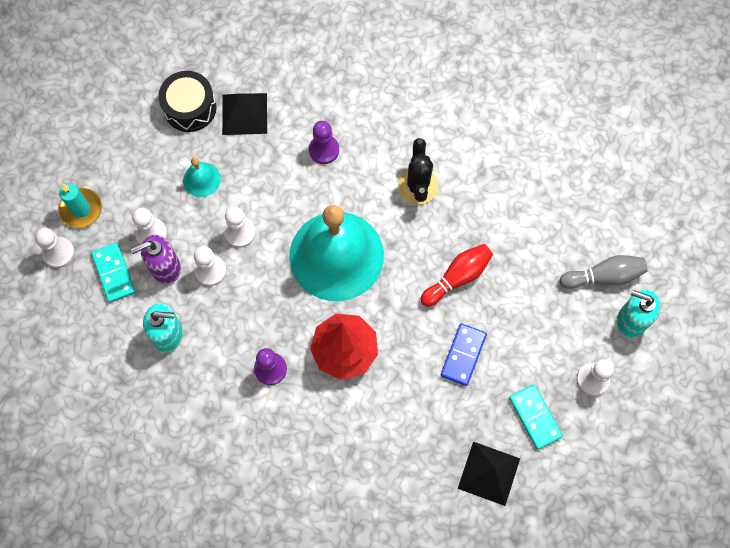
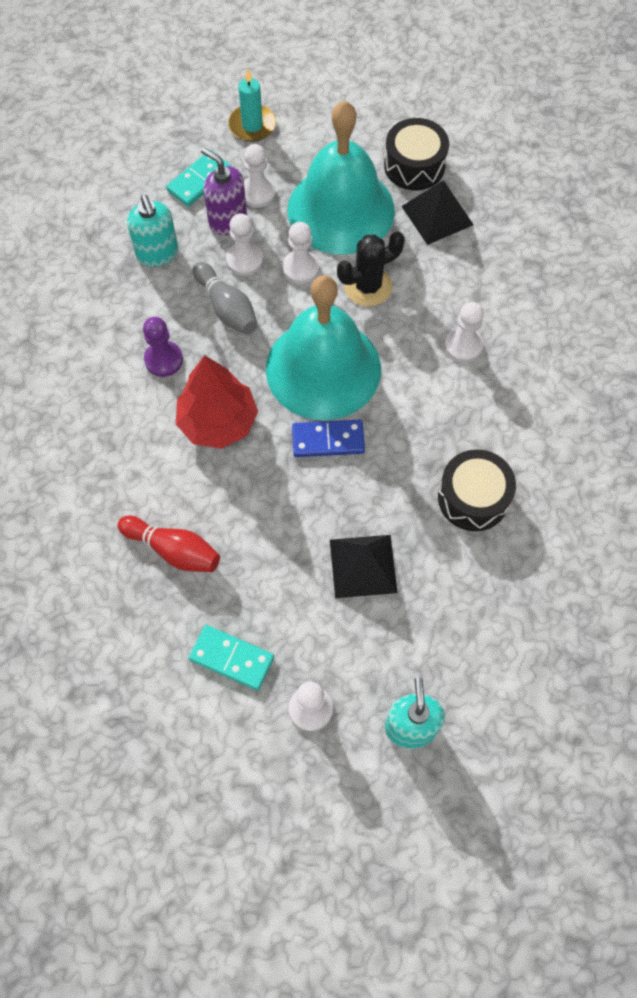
camera: 65 degrees right, 5 degrees down
white pawn [35,227,75,268] -> white pawn moved to [445,302,484,363]
turquoise bell [183,158,221,197] -> turquoise bell [288,101,395,254], size x2.46
purple pawn [309,121,339,164] -> none
black cactus [398,138,438,205] -> black cactus moved to [337,231,405,306]
red bowling pin [420,244,493,307] -> red bowling pin moved to [118,516,220,572]
blue domino [441,323,487,386] -> blue domino moved to [292,420,365,457]
black pyramid [458,442,520,506] -> black pyramid moved to [330,535,398,598]
turquoise domino [509,385,563,450] -> turquoise domino turned 75 degrees clockwise [189,625,274,690]
grey bowling pin [560,255,647,289] -> grey bowling pin moved to [193,262,258,335]
none -> black drum [438,449,516,531]

